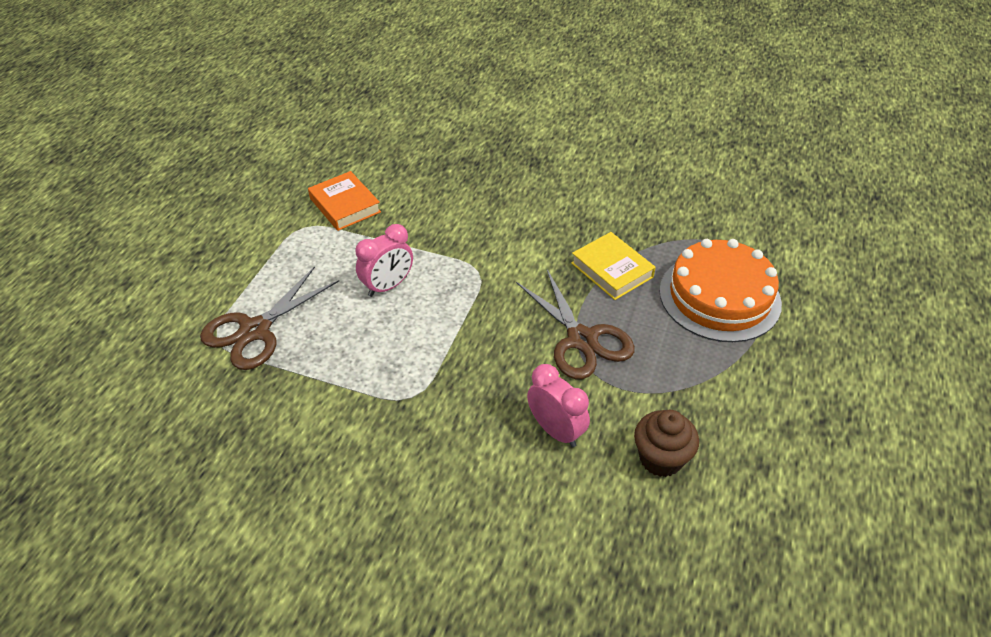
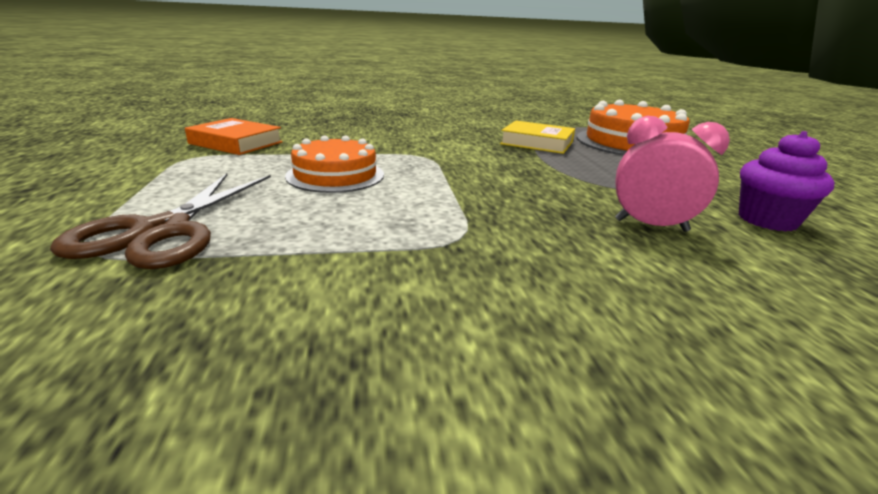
camera: 30 degrees left, 20 degrees down
pink clock [355,224,413,297] -> orange cake [285,135,384,193]
brown scissors [516,270,635,379] -> none
brown cupcake [634,410,699,477] -> purple cupcake [739,131,835,231]

